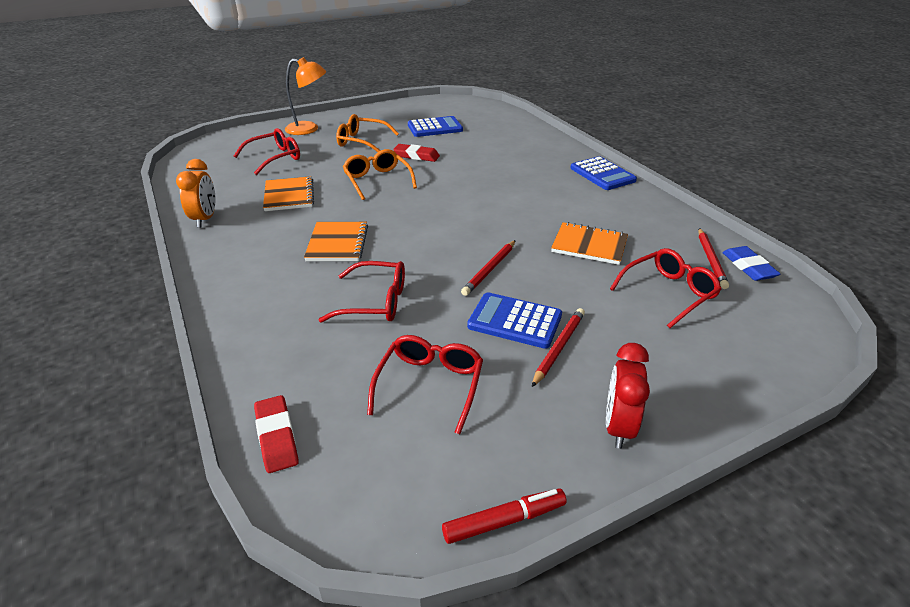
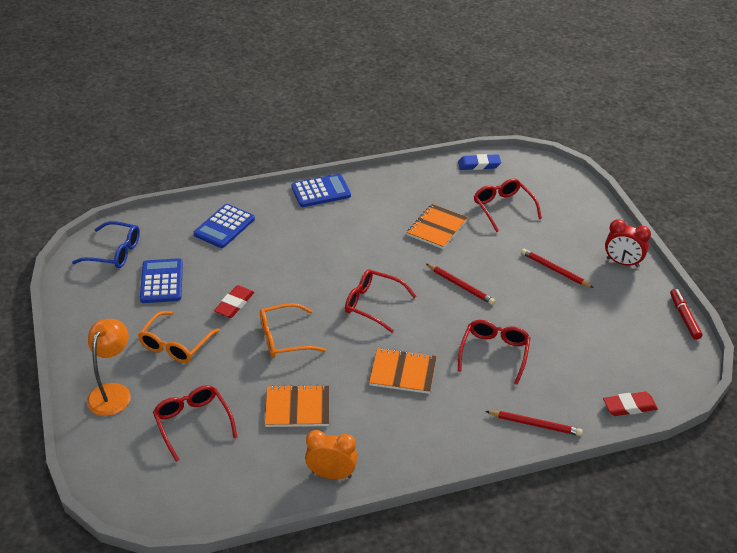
camera: 80 degrees left, 5 degrees up
red glasses [367,335,483,435] -> red glasses moved to [345,269,416,333]
blue calculator [467,292,562,349] -> blue calculator moved to [193,204,255,248]
red pencil [699,228,729,289] -> red pencil moved to [485,411,583,436]
none -> blue glasses [72,221,140,268]

